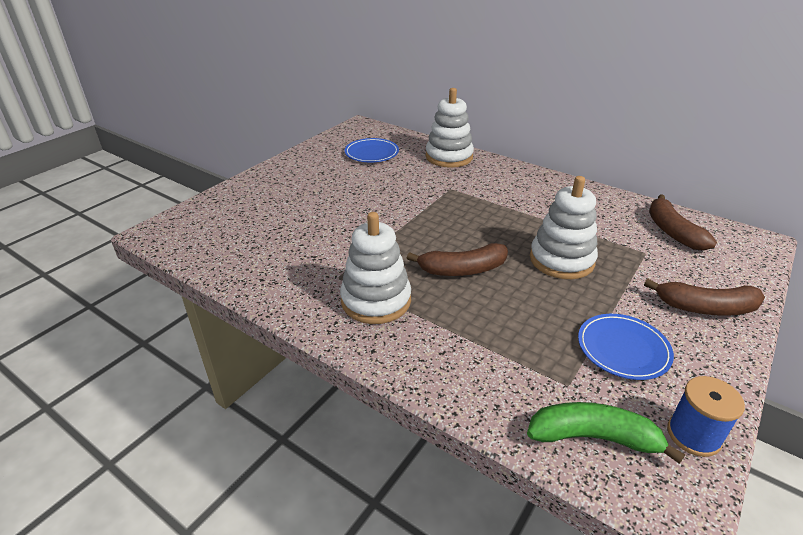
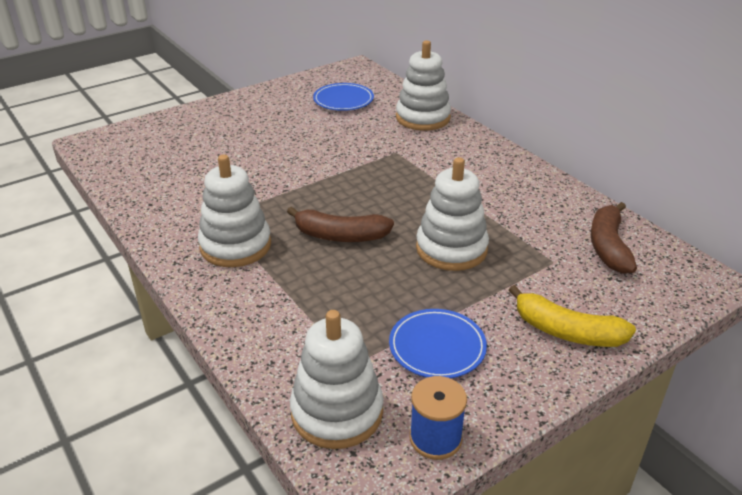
camera: 20 degrees right, 0 degrees up
green banana [527,402,685,464] -> white stacking toy [290,310,383,449]
brown banana [644,279,765,316] -> yellow banana [509,285,636,347]

